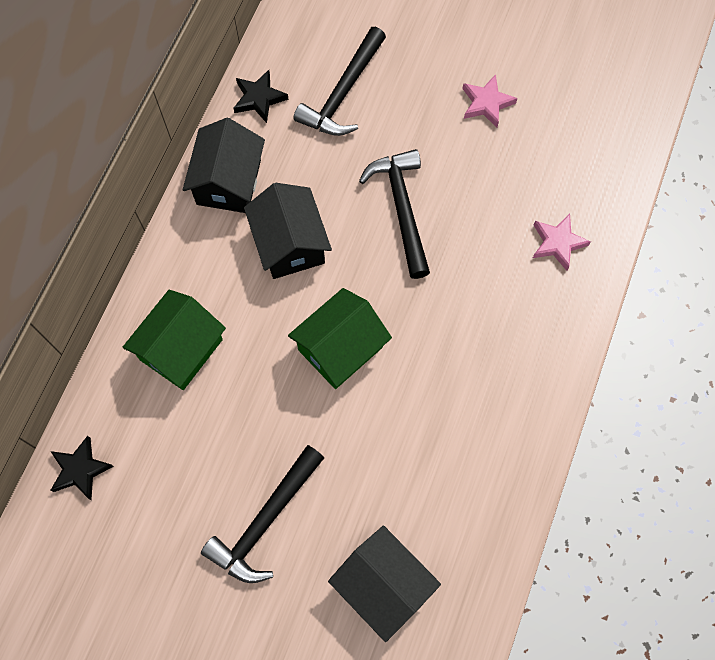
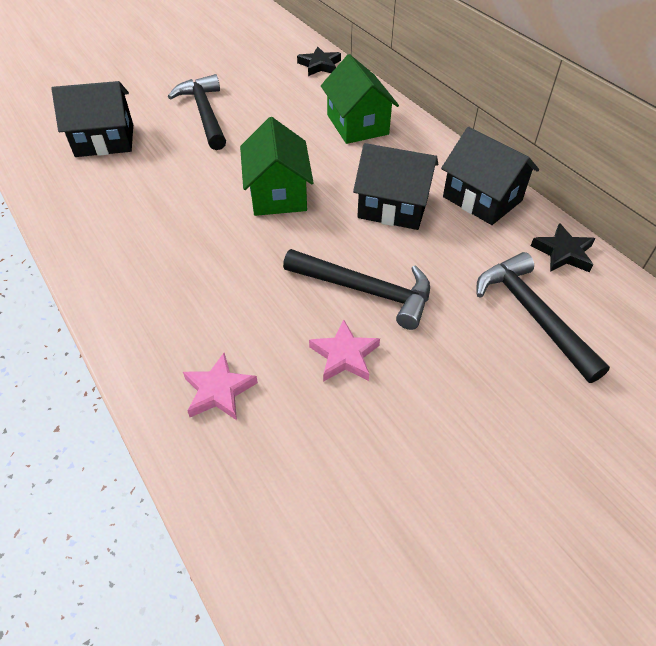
camera: 125 degrees right, 20 degrees down
pink star [462,74,517,128] -> pink star moved to [309,319,380,382]

